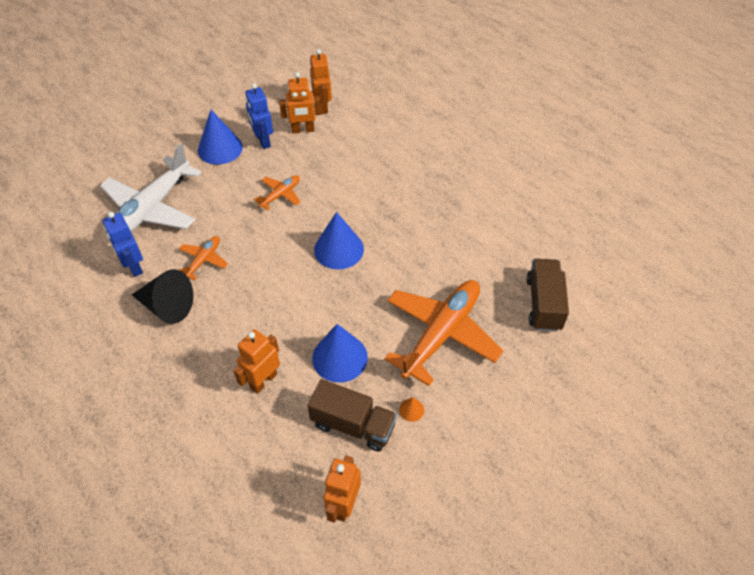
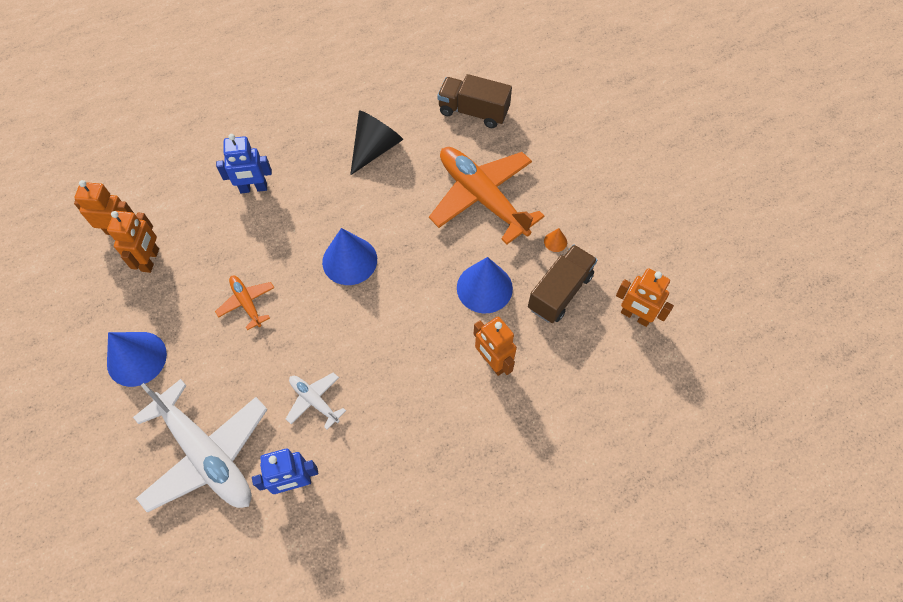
camera: 75 degrees left, 10 degrees up
black cone [132,269,193,324] -> black cone moved to [350,110,403,175]
orange plane [178,236,228,280] -> white plane [286,372,346,430]
blue robot [245,83,273,149] -> blue robot moved to [216,134,272,193]

